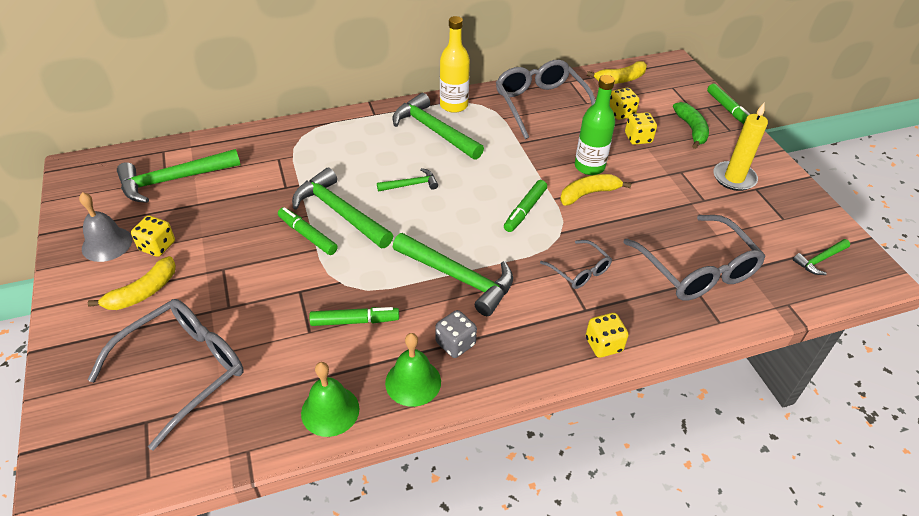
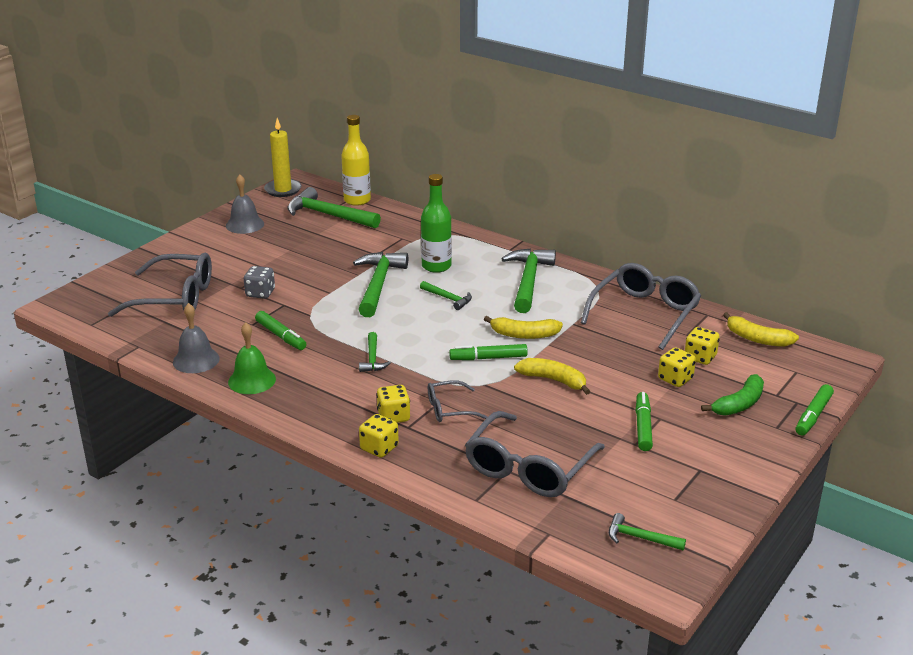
camera: 55 degrees right, 15 degrees down
yellow banana [88,256,176,310] -> yellow banana moved to [484,316,563,339]
yellow dice [131,216,175,257] -> yellow dice moved to [376,385,410,423]
green marker [278,207,338,255] -> green marker moved to [636,392,653,451]
green bell [301,362,359,437] -> grey bell [173,303,220,373]
green hammer [393,233,513,316] -> green hammer [359,332,390,372], size x0.52
grey dice [436,310,477,358] -> grey dice moved to [244,266,275,299]
yellow bottle [440,16,470,113] -> yellow bottle moved to [341,115,371,206]
grey glasses [540,240,612,289] -> grey glasses turned 60 degrees clockwise [428,380,487,422]
green bottle [575,75,615,175] -> green bottle moved to [421,174,452,273]
yellow candle [713,103,768,191] -> yellow candle moved to [264,118,301,197]

